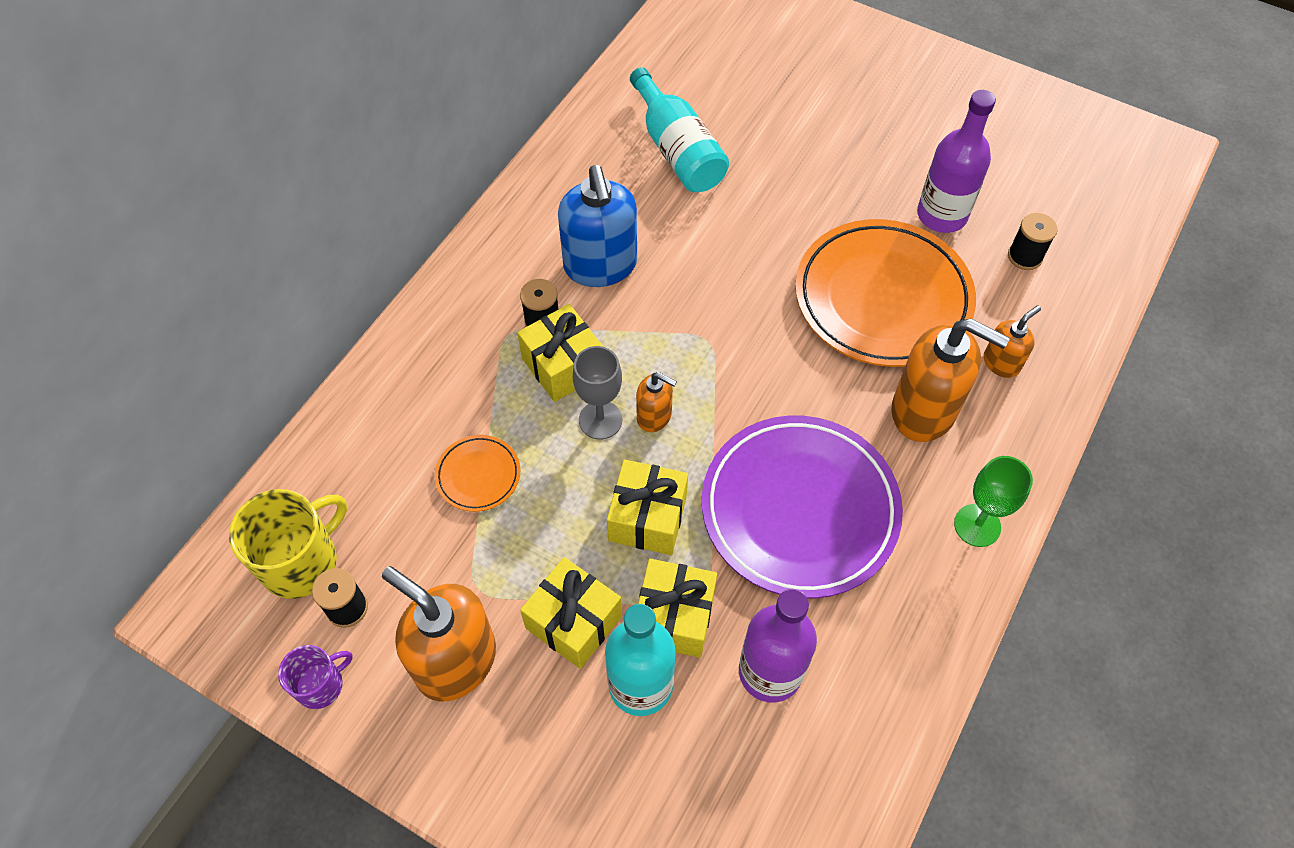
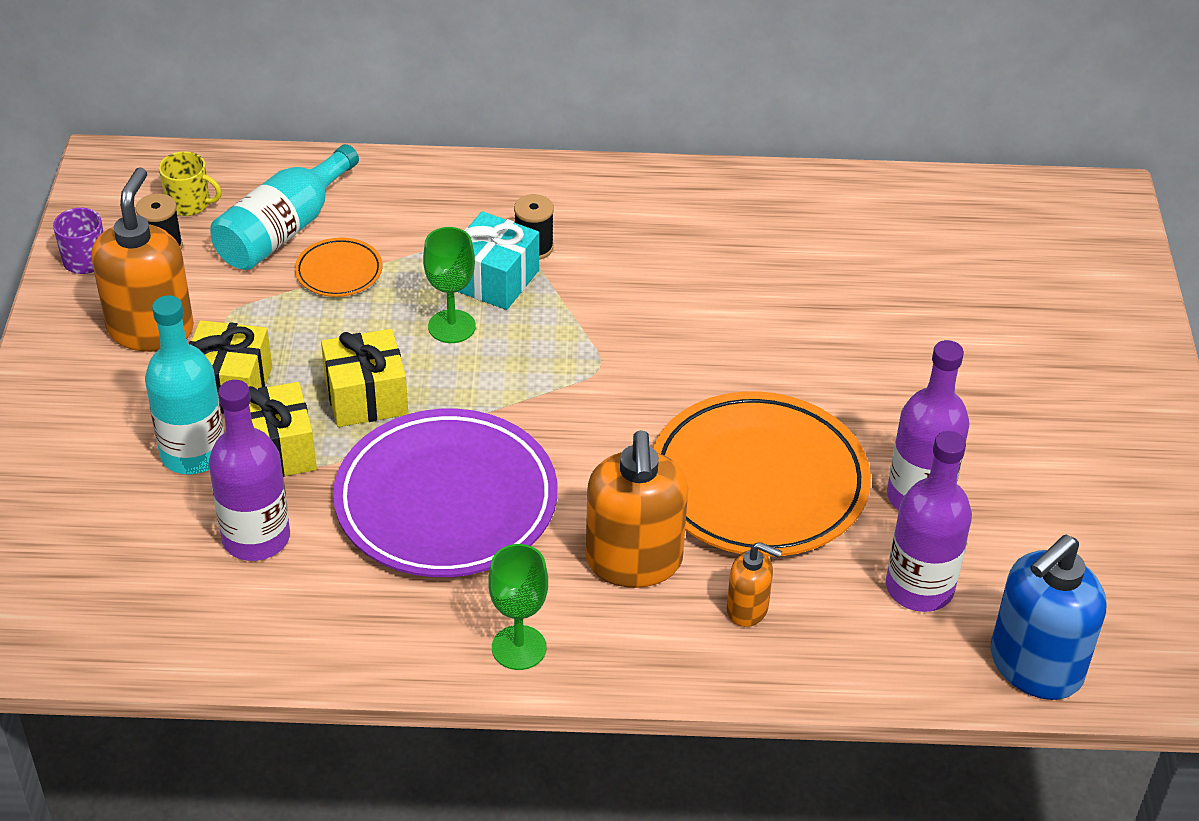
camera: 60 degrees right, 15 degrees down
yellow mug [229,489,347,599] -> yellow mug [159,151,222,216], size x0.58
yellow gift [517,304,603,402] -> turquoise gift [458,211,539,310]
blue soap dispenser [558,165,637,287] -> blue soap dispenser moved to [991,535,1106,700]
grey goblet [573,346,622,439] -> green goblet [423,227,475,343]
turquoise bottle [630,67,729,192] -> turquoise bottle moved to [210,144,359,270]
orange soap dispenser [636,372,677,432] -> none
black spool [1008,213,1058,270] -> purple bottle [886,431,972,612]

